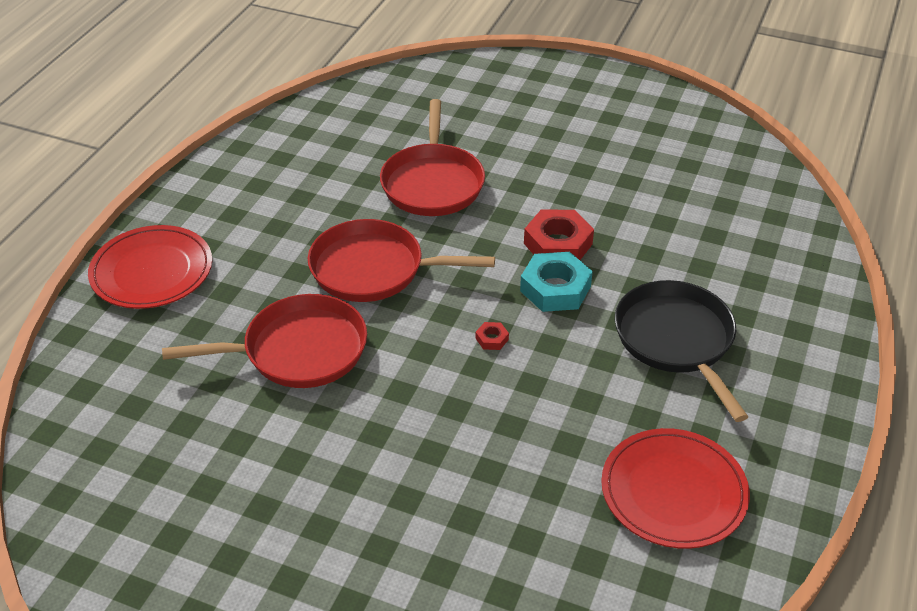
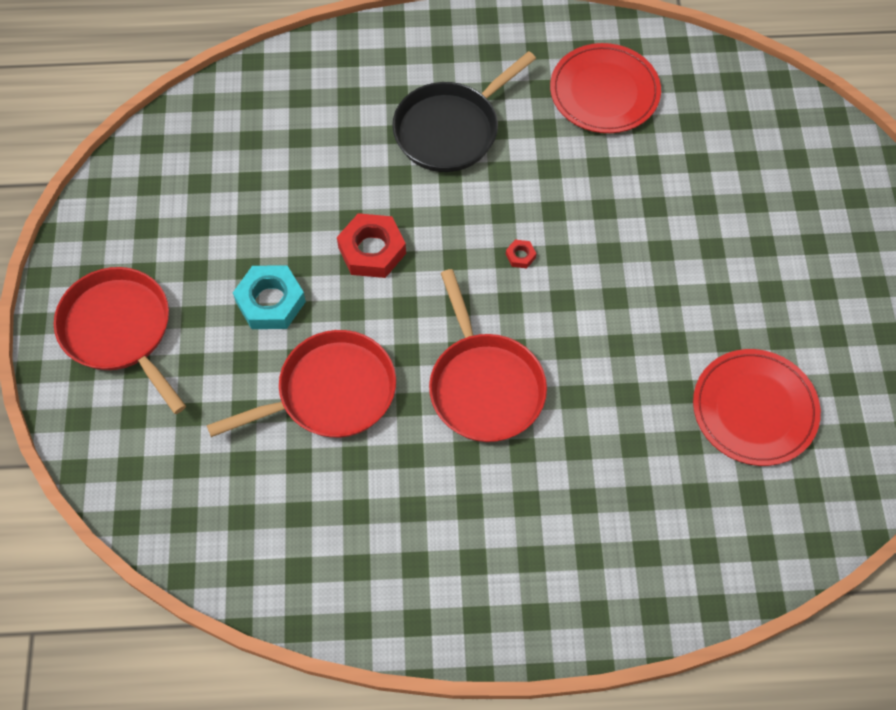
camera: 115 degrees left, 20 degrees up
red plate [88,225,212,309] -> red plate moved to [693,349,821,466]
red pan [162,294,367,388] -> red pan moved to [54,267,186,414]
turquoise nut [520,252,593,312] -> turquoise nut moved to [233,265,306,329]

